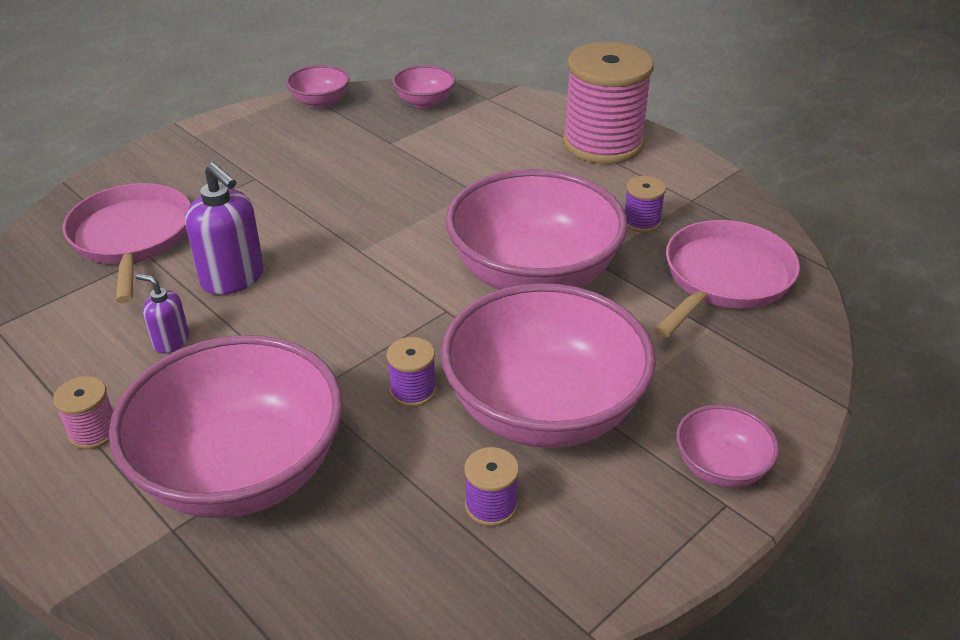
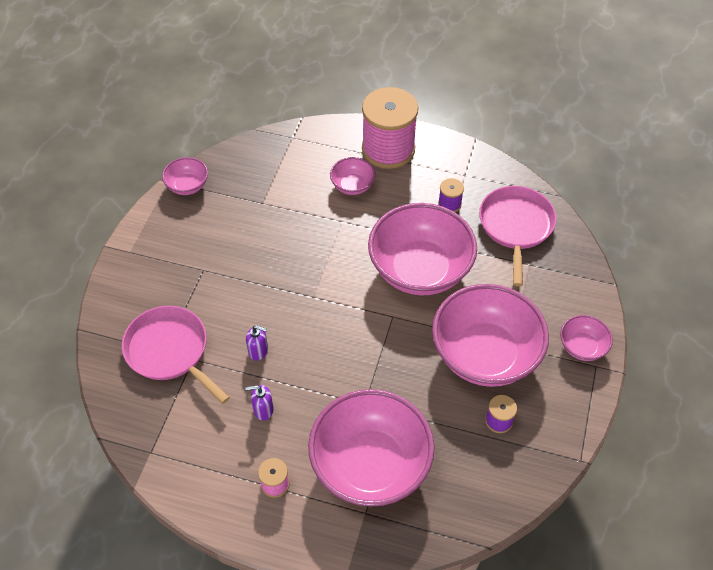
camera: 30 degrees left, 15 degrees up
purple soap dispenser [185,162,264,295] -> purple soap dispenser [246,325,268,361], size x0.56
purple spool [387,337,436,407] -> none
pink bowl [392,65,456,109] -> pink bowl moved to [330,157,376,195]

